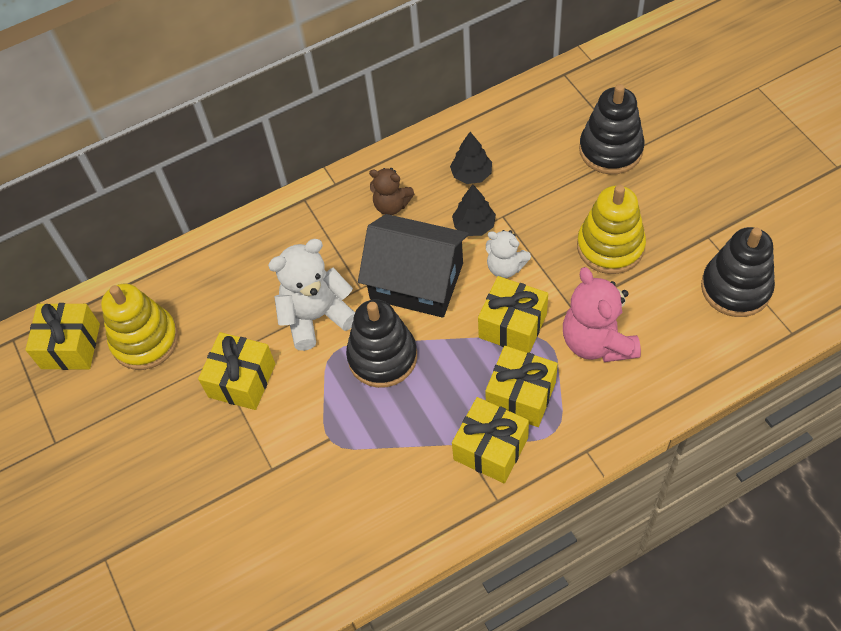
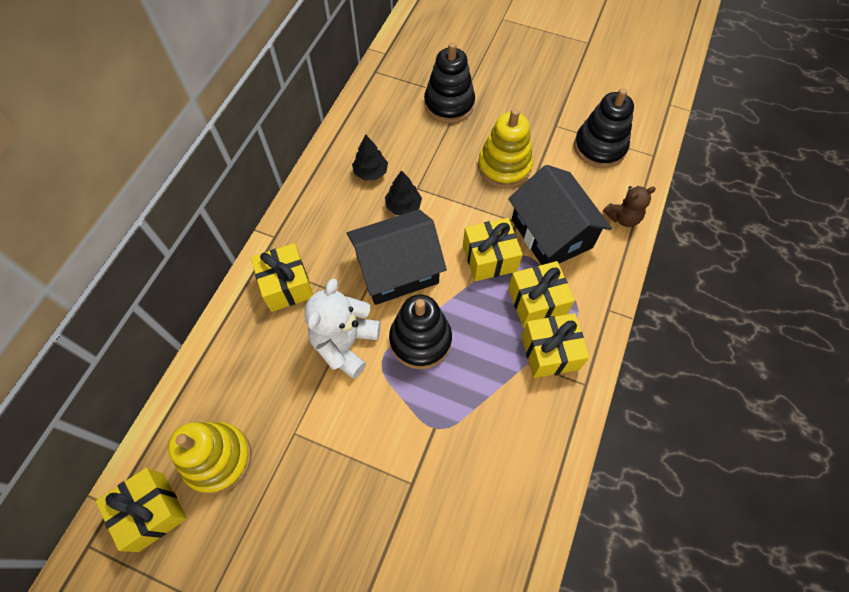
camera: 45 degrees left, 5 degrees up
yellow gift [198,332,275,410] -> yellow gift moved to [251,243,313,312]
brown teddy bear [369,168,414,215] -> brown teddy bear moved to [603,186,656,227]
white teddy bear [486,230,531,278] -> none
pink teddy bear [563,267,641,362] -> black house [508,165,612,265]

